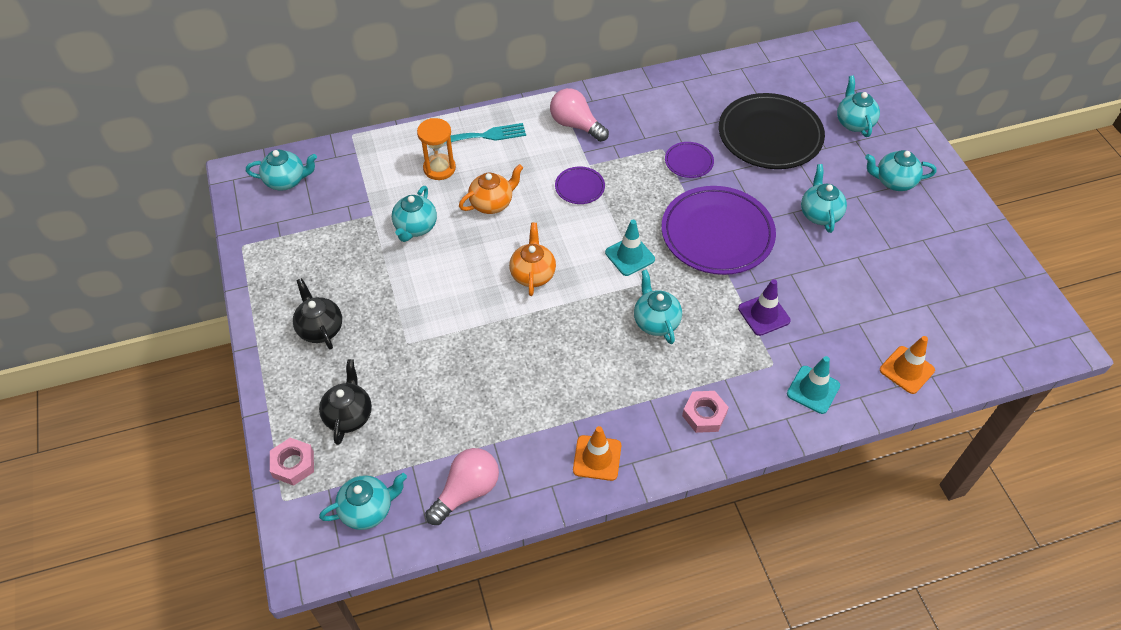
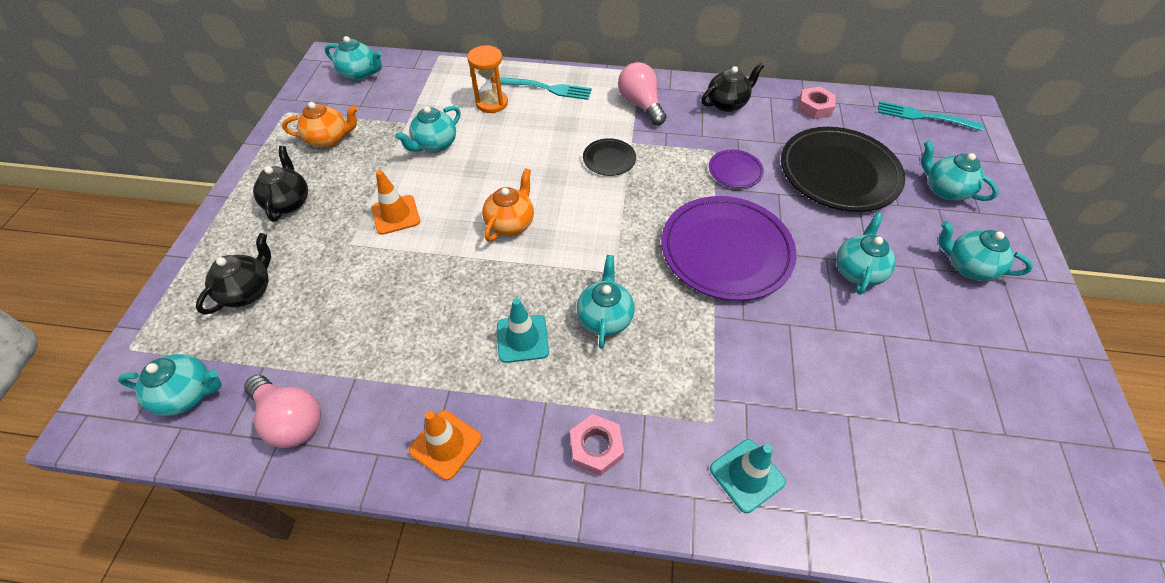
camera: 25 degrees right, 0 degrees up
pink nut [270,438,314,486] -> pink nut moved to [798,87,836,119]
pink light bulb [425,448,499,525] -> pink light bulb turned 60 degrees clockwise [244,375,321,448]
orange teapot [459,164,523,214] -> orange teapot moved to [282,102,358,148]
purple plate [555,166,605,204] -> black plate [583,138,636,176]
turquoise traffic cone [605,220,655,276] -> turquoise traffic cone moved to [497,298,549,363]
purple traffic cone [738,279,790,336] -> none
turquoise teapot [837,76,880,137] -> turquoise teapot turned 60 degrees counterclockwise [921,141,999,201]
orange traffic cone [880,336,935,394] -> orange traffic cone moved to [372,170,420,235]
none -> black teapot [701,63,764,112]
none -> turquoise fork [878,101,983,131]

